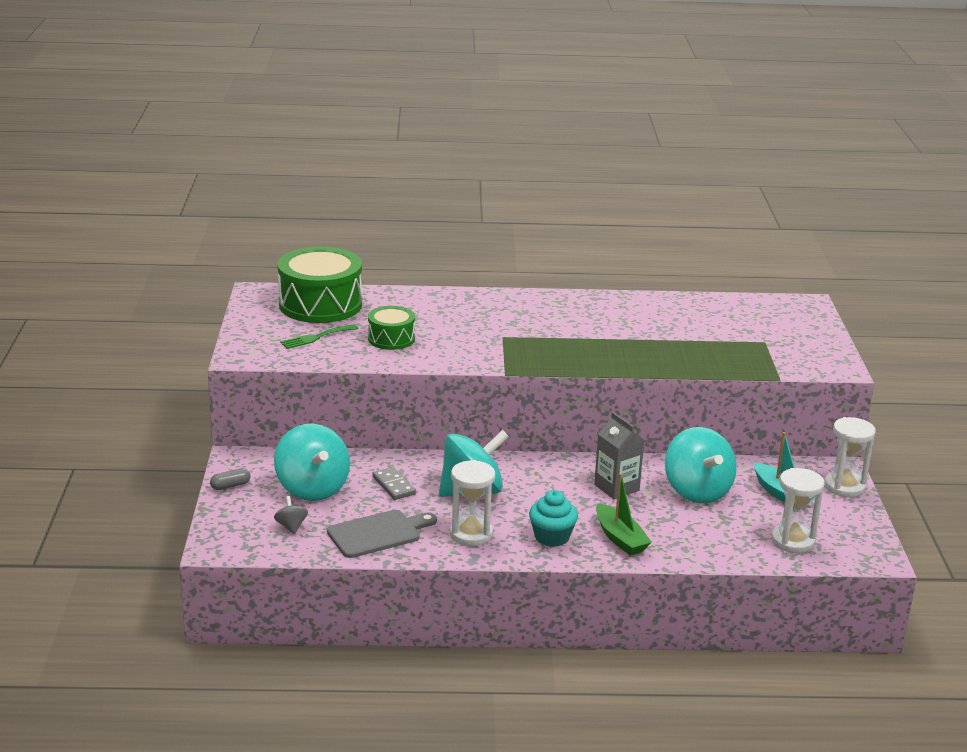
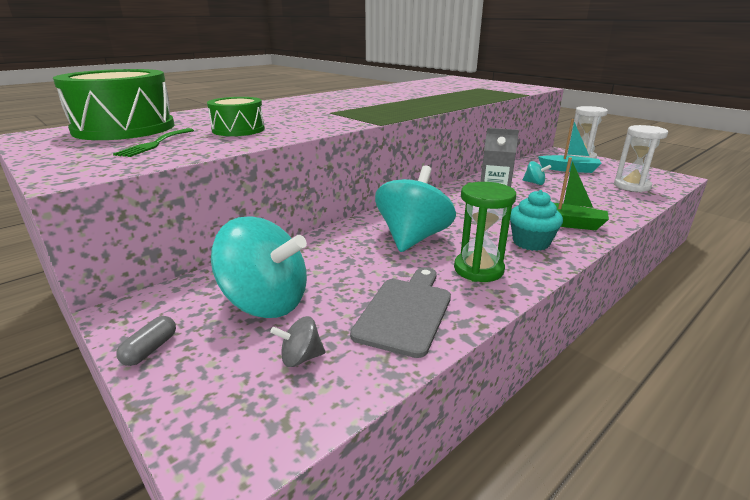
camera: 40 degrees left, 0 degrees up
grey spinning top [274,496,308,534] -> grey spinning top turned 45 degrees counterclockwise [270,316,325,367]
grey domino [372,467,416,500] -> none
white hourglass [450,460,495,546] -> green hourglass [454,182,516,282]
turquoise spinning top [665,427,737,504] -> turquoise spinning top [522,161,551,185], size x0.42

